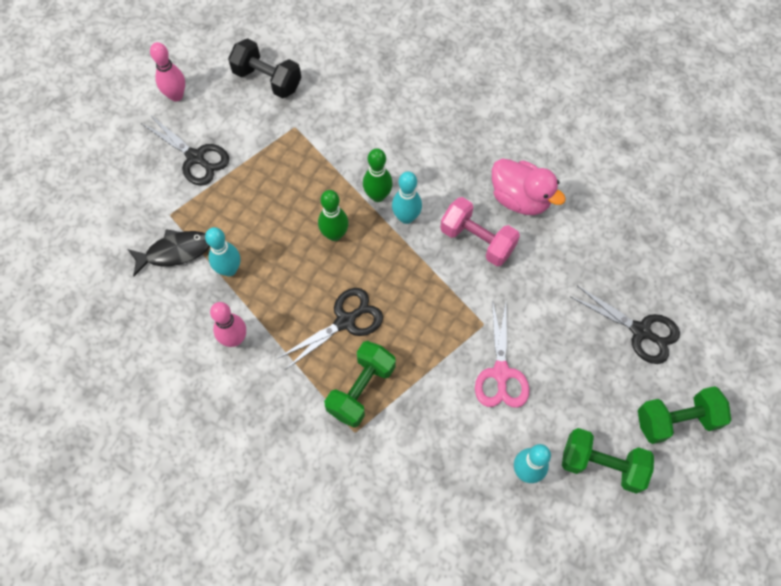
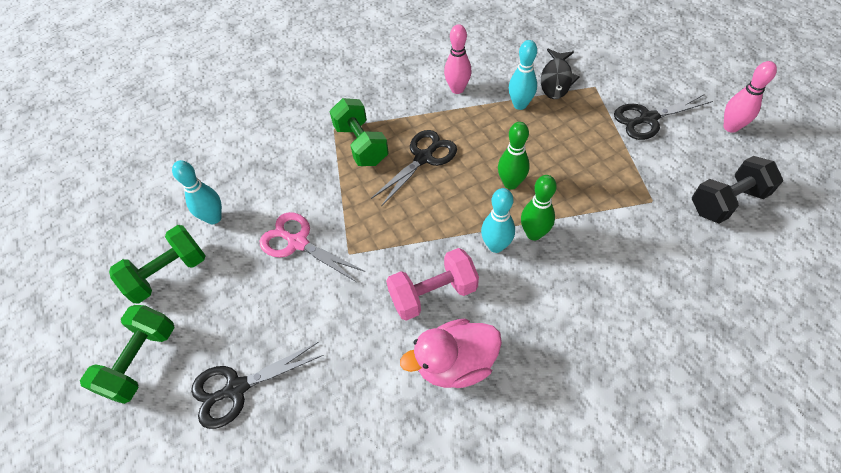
camera: 125 degrees right, 10 degrees down
black scissors [277,288,383,370] -> black scissors turned 135 degrees counterclockwise [371,130,457,207]

